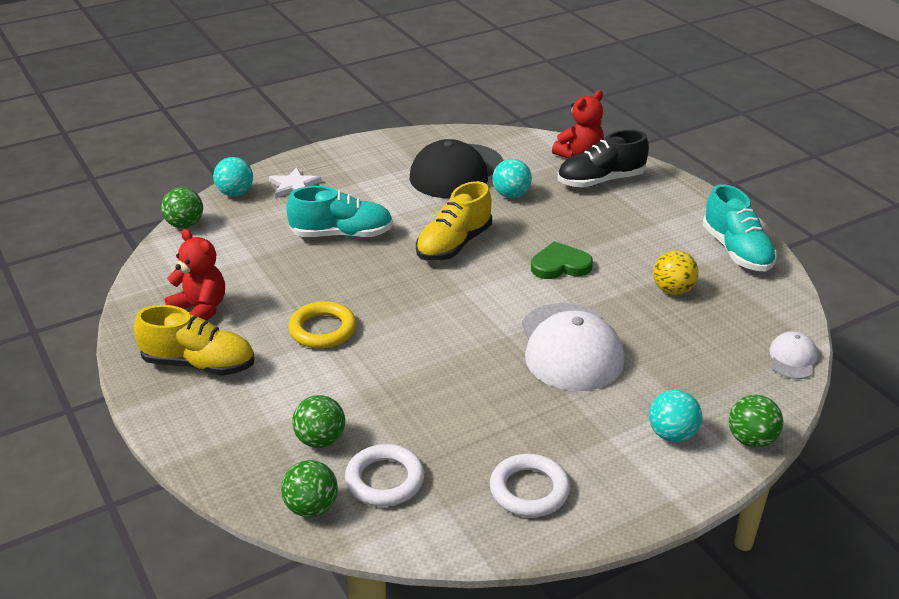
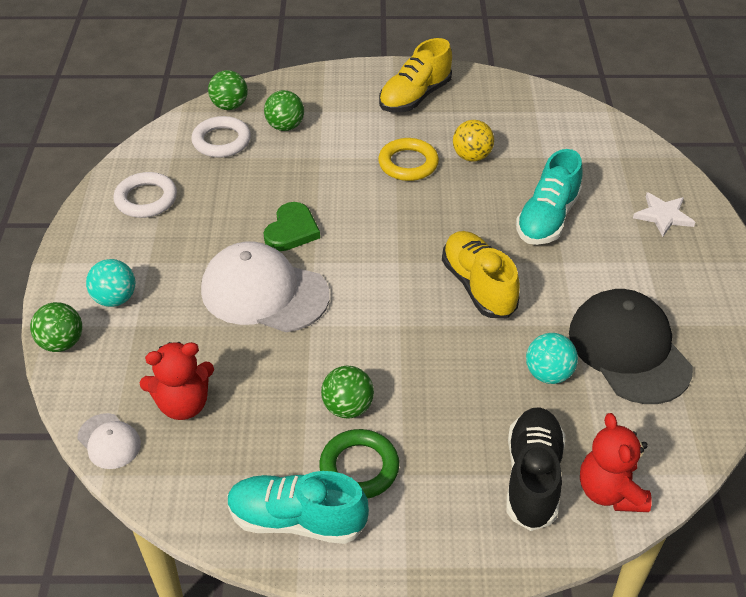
camera: 120 degrees right, 10 degrees up
green ball [161,187,203,228] -> green ball moved to [321,365,374,419]
red teddy bear [165,229,225,321] -> red teddy bear moved to [140,342,214,420]
turquoise ball [213,157,253,196] -> none
green heart [531,241,593,279] -> green heart moved to [264,202,320,251]
yellow ball [653,250,699,295] -> yellow ball moved to [453,120,494,162]
none -> green ring [319,429,399,499]

